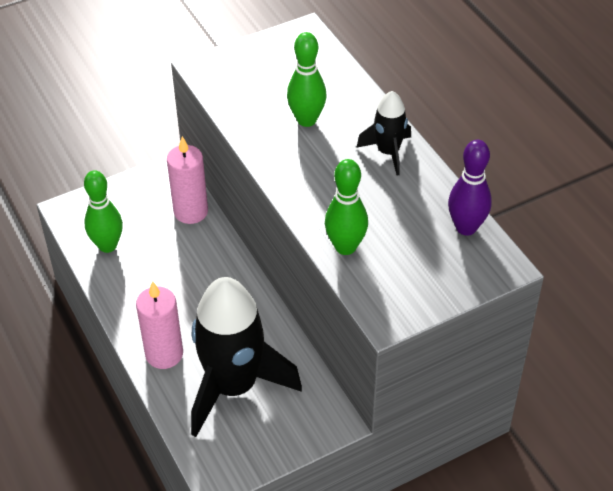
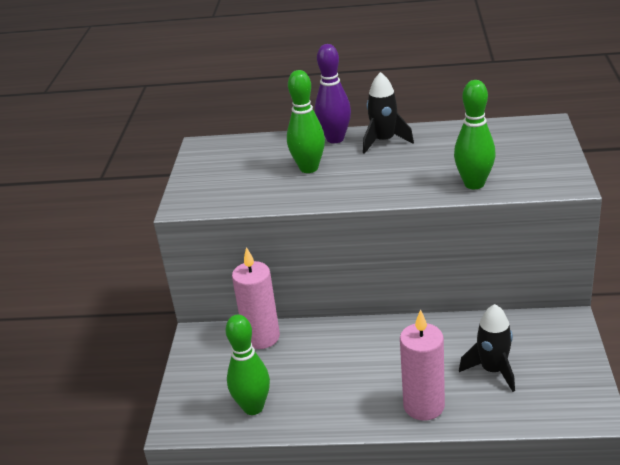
camera: 55 degrees left, 15 degrees down
black rocket [191,277,302,437] -> black rocket [459,304,515,392], size x0.49
purple bowling pin [448,140,492,236] -> purple bowling pin moved to [315,44,351,143]

